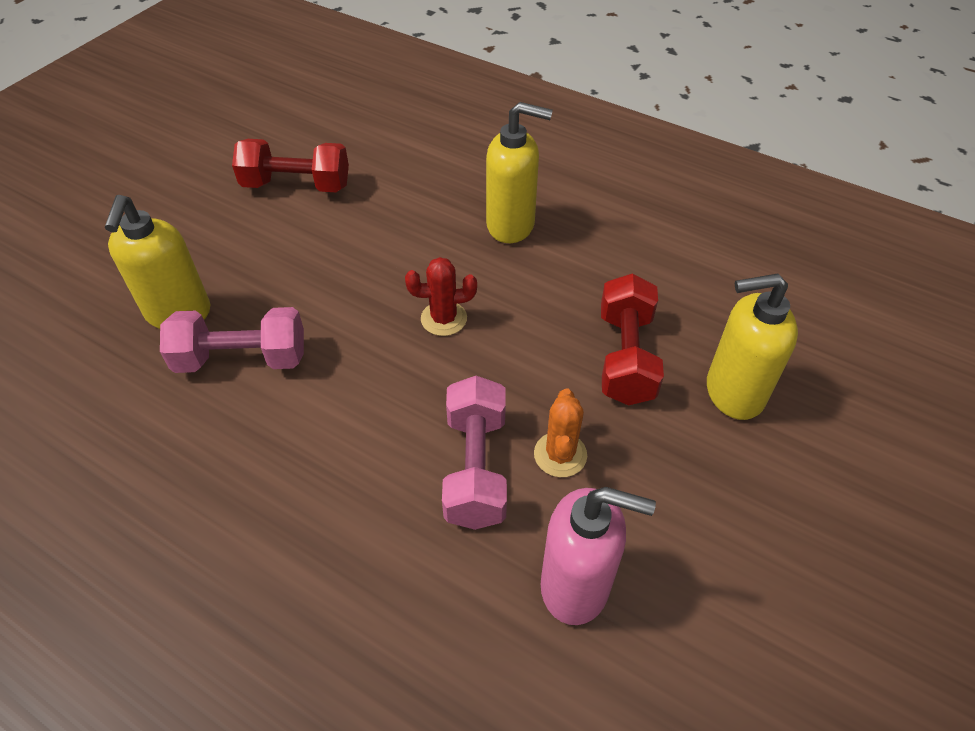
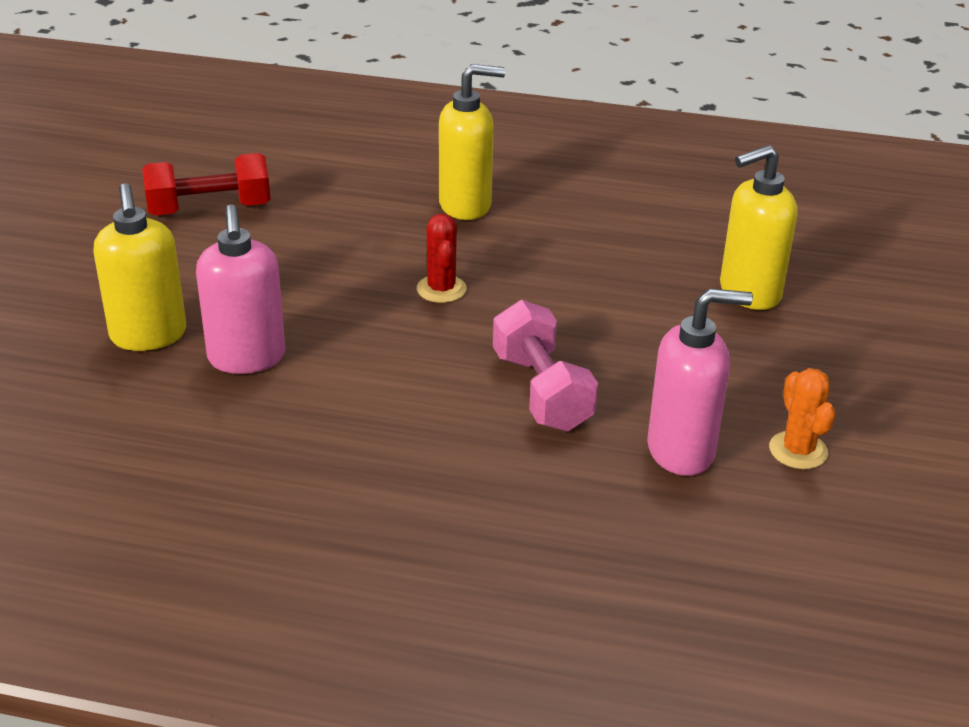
camera: 20 degrees left, 15 degrees down
pink dumbbell [160,307,304,373] -> pink soap dispenser [196,204,285,374]
red cactus [405,257,477,336] -> red cactus turned 75 degrees counterclockwise [417,213,467,303]
orange cactus [534,388,587,477] -> orange cactus moved to [769,368,836,469]
red dumbbell [601,274,664,406] -> none

